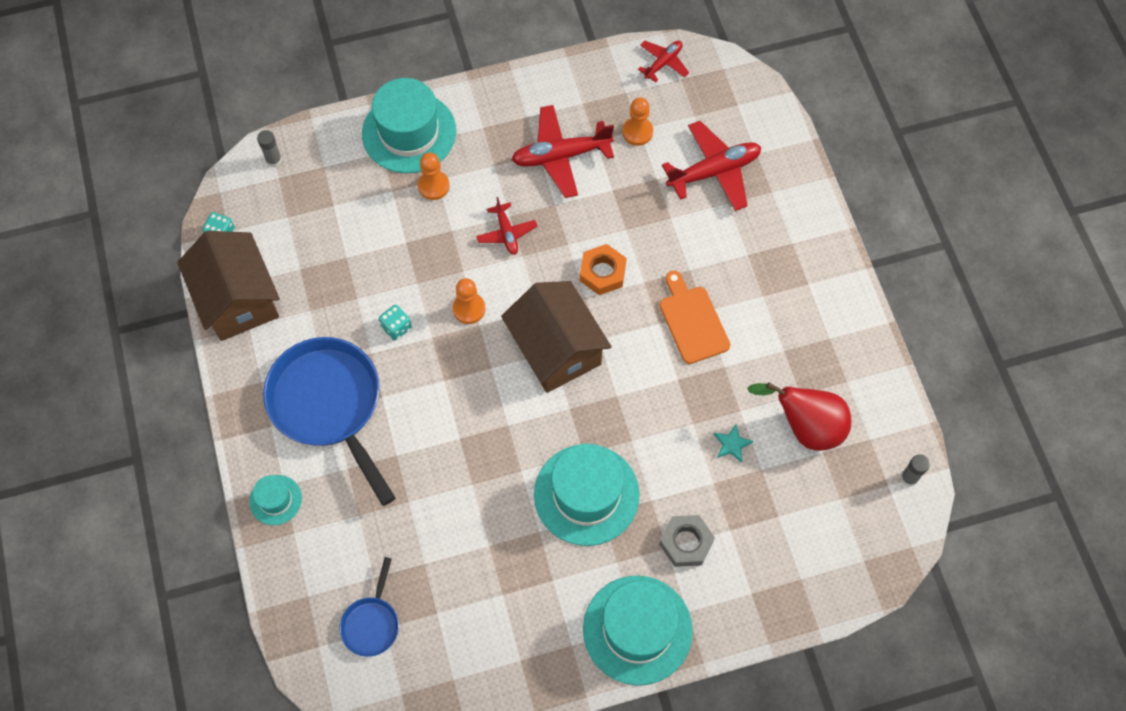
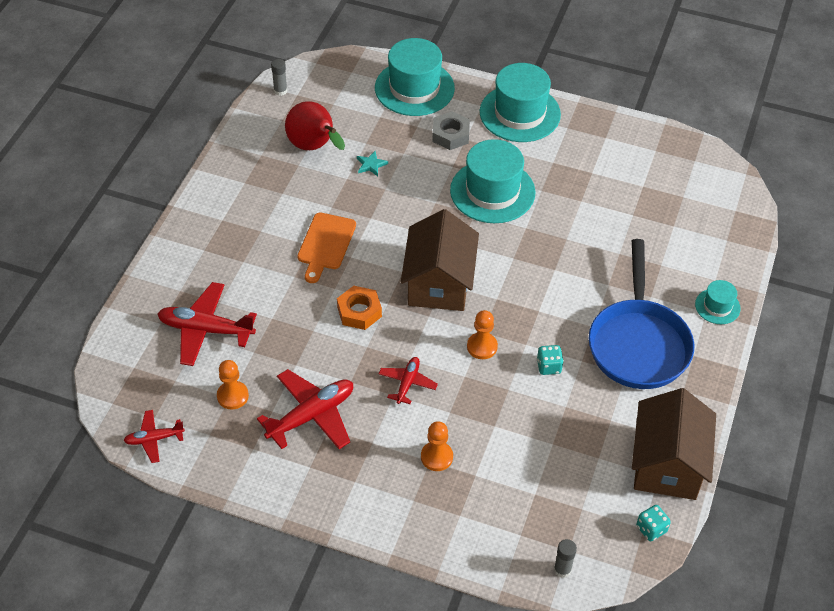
camera: 145 degrees left, 15 degrees down
blue pan [340,557,399,657] -> none
turquoise hat [362,78,456,173] -> turquoise hat moved to [375,38,455,116]
red plane [511,105,614,198] -> red plane turned 60 degrees counterclockwise [257,369,353,449]

